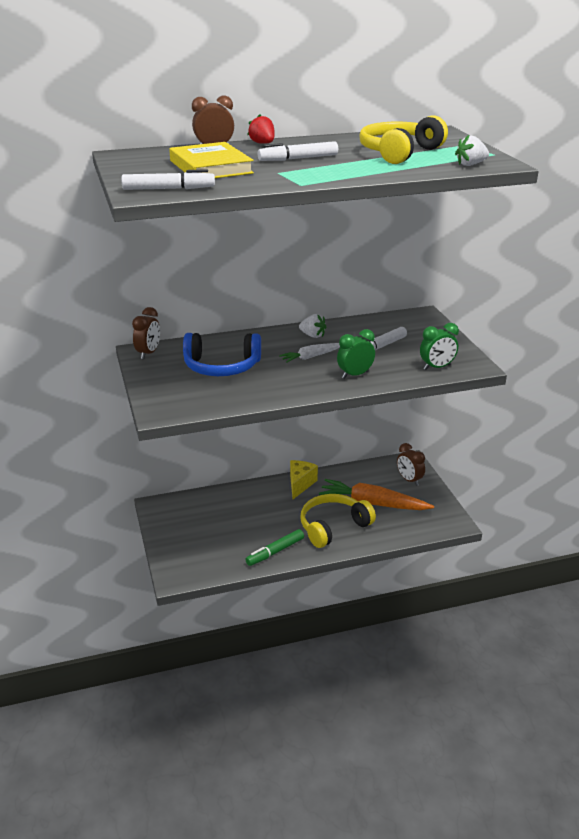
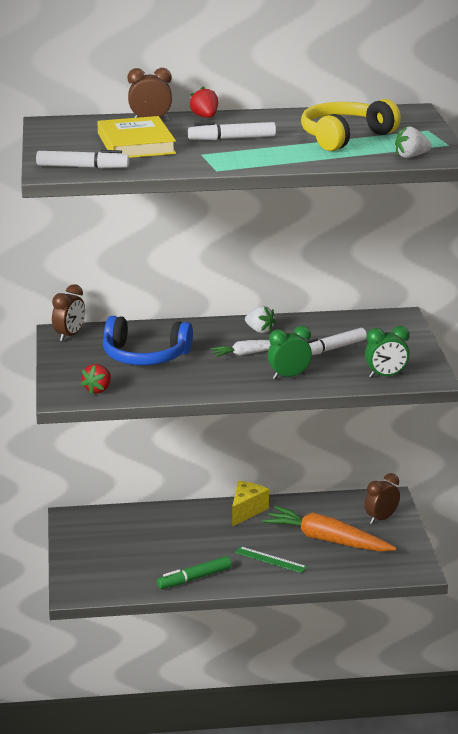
camera: 10 degrees right, 5 degrees down
yellow headphones [300,494,376,548] -> green ruler [235,546,307,573]
brown clock [397,443,425,486] -> brown clock turned 75 degrees clockwise [365,473,400,524]
none -> red strawberry [81,364,111,395]

